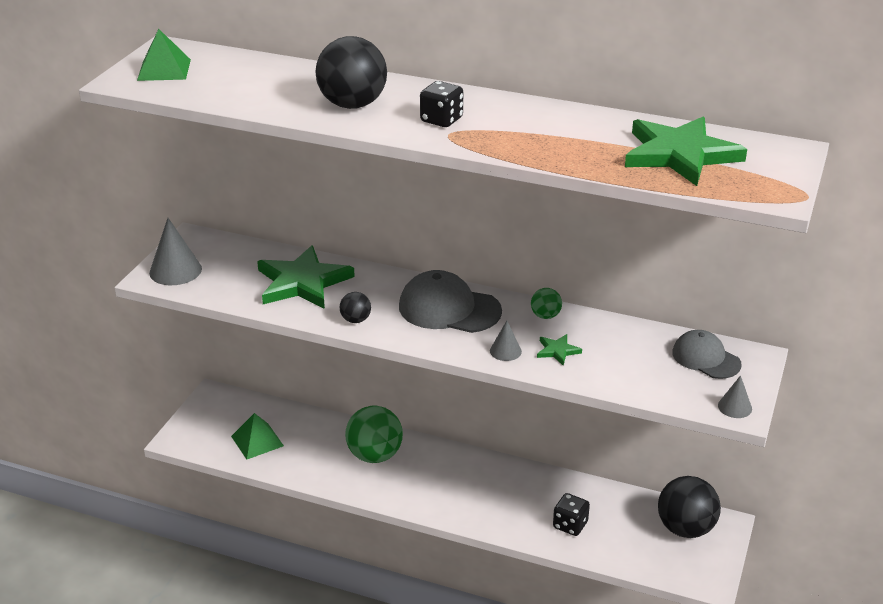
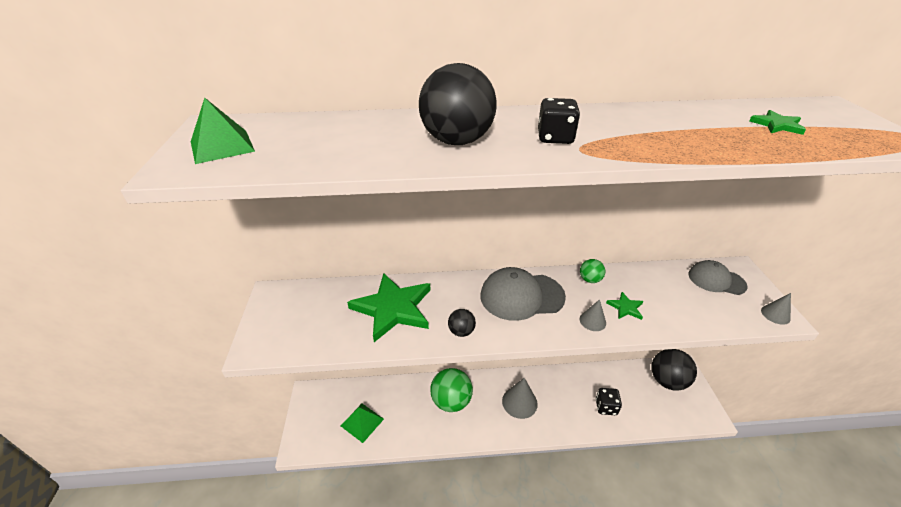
camera: 25 degrees left, 5 degrees up
grey cone [149,218,202,285] -> grey cone moved to [502,378,538,419]
green star [625,117,747,186] -> green star [749,110,806,135], size x0.43

